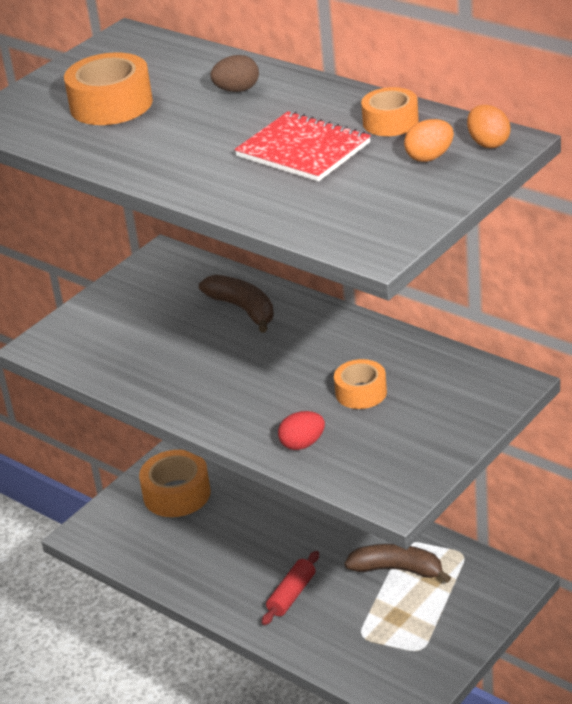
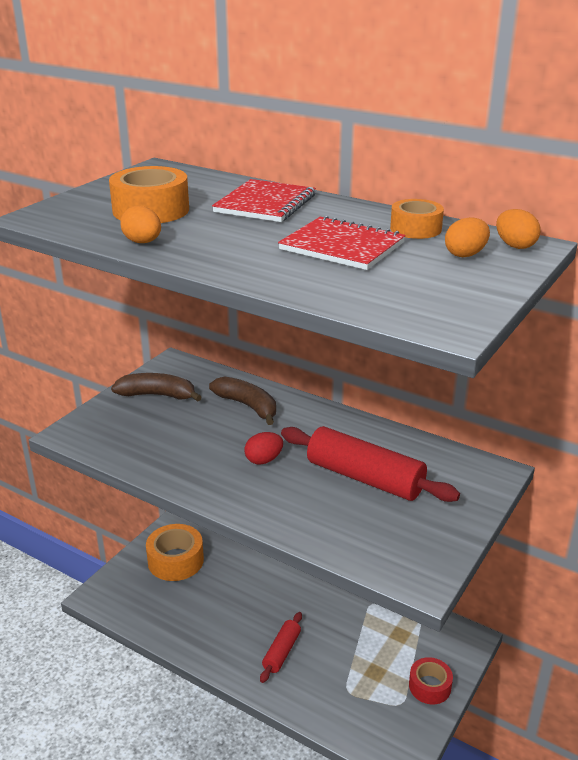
camera: 10 degrees left, 5 degrees down
brown egg [210,55,259,92] -> red notebook [212,179,316,222]
red egg [278,411,325,450] -> red egg moved to [244,432,283,465]
orange tape [334,359,387,409] -> red rolling pin [281,426,460,502]
brown banana [344,544,451,583] -> brown banana moved to [111,373,202,402]
none -> orange egg [120,206,161,243]
none -> red tape [409,657,453,705]

